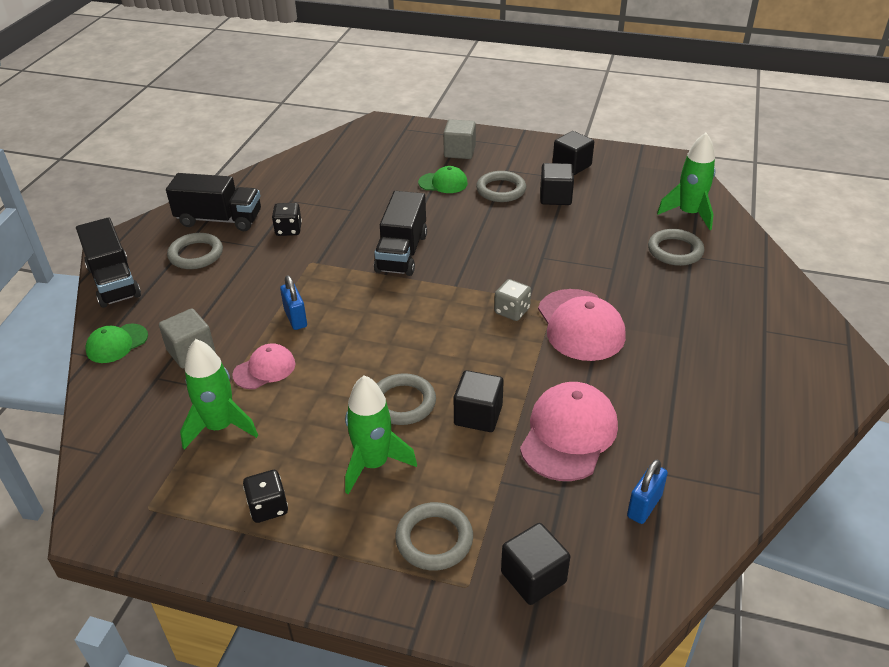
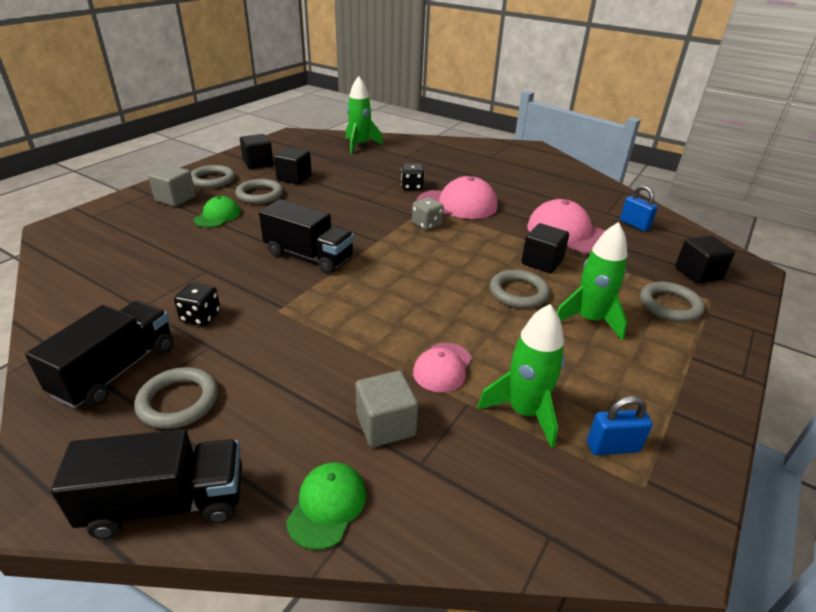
camera: 75 degrees left, 5 degrees down
green cap [85,324,148,363] -> green cap turned 135 degrees counterclockwise [286,463,366,550]
pink cap [232,343,295,389] -> pink cap turned 135 degrees counterclockwise [413,343,472,393]
black dice [243,470,288,523] -> black dice moved to [401,164,424,190]
blue padlock [280,275,307,330] -> blue padlock moved to [587,396,653,455]
grey ring [648,229,704,266] -> grey ring moved to [191,165,235,188]

